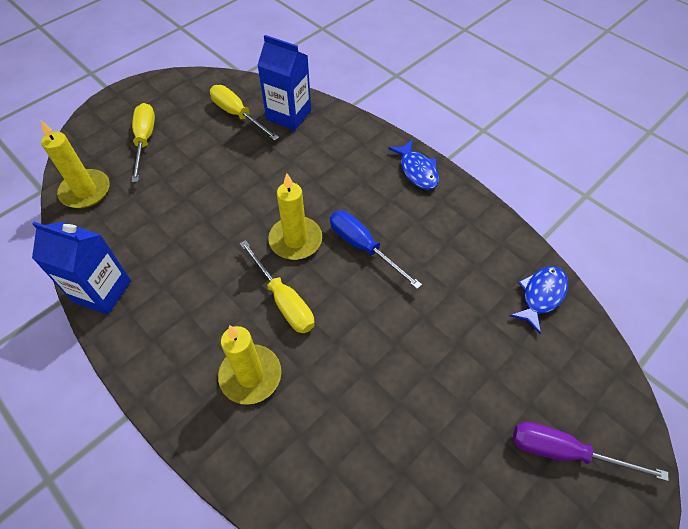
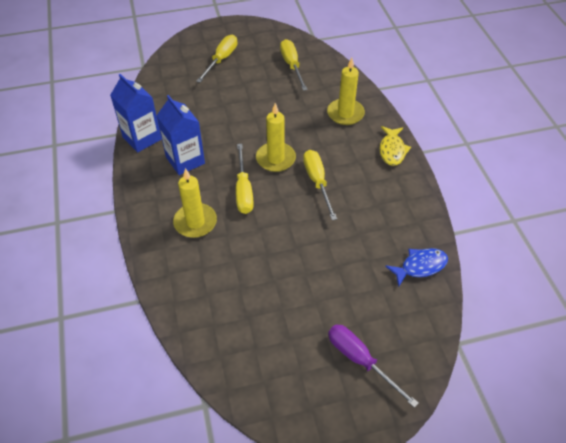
camera: 30 degrees right, 5 degrees down
yellow candle [41,121,110,208] -> yellow candle moved to [327,57,365,125]
blue carton [257,35,311,130] -> blue carton moved to [156,95,205,175]
blue screwdriver [330,211,422,289] -> yellow screwdriver [303,150,337,220]
blue fish [388,139,439,190] -> yellow fish [380,126,411,166]

